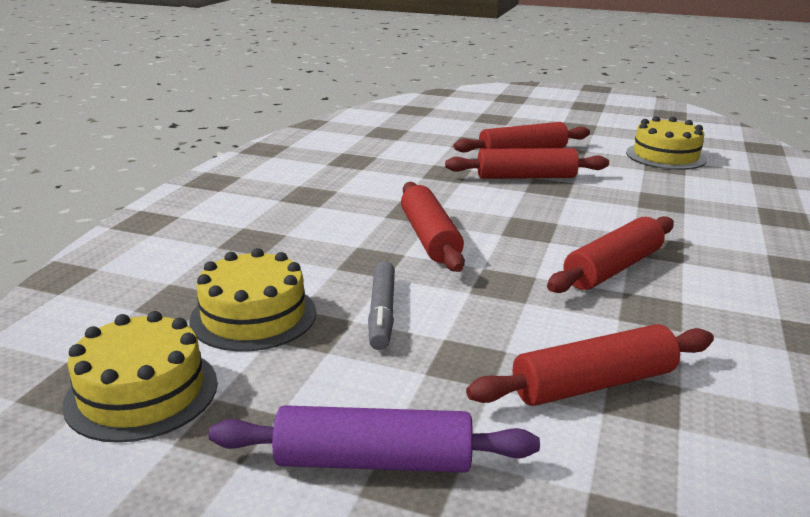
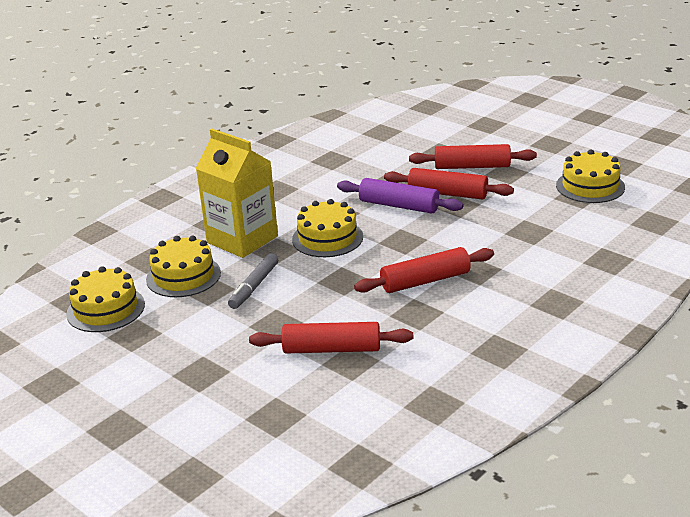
camera: 25 degrees right, 5 degrees up
purple rolling pin [209,405,540,473] -> purple rolling pin moved to [337,178,463,214]
red rolling pin [401,182,465,272] -> yellow cake [292,199,363,257]
none -> yellow carton [196,129,278,258]

